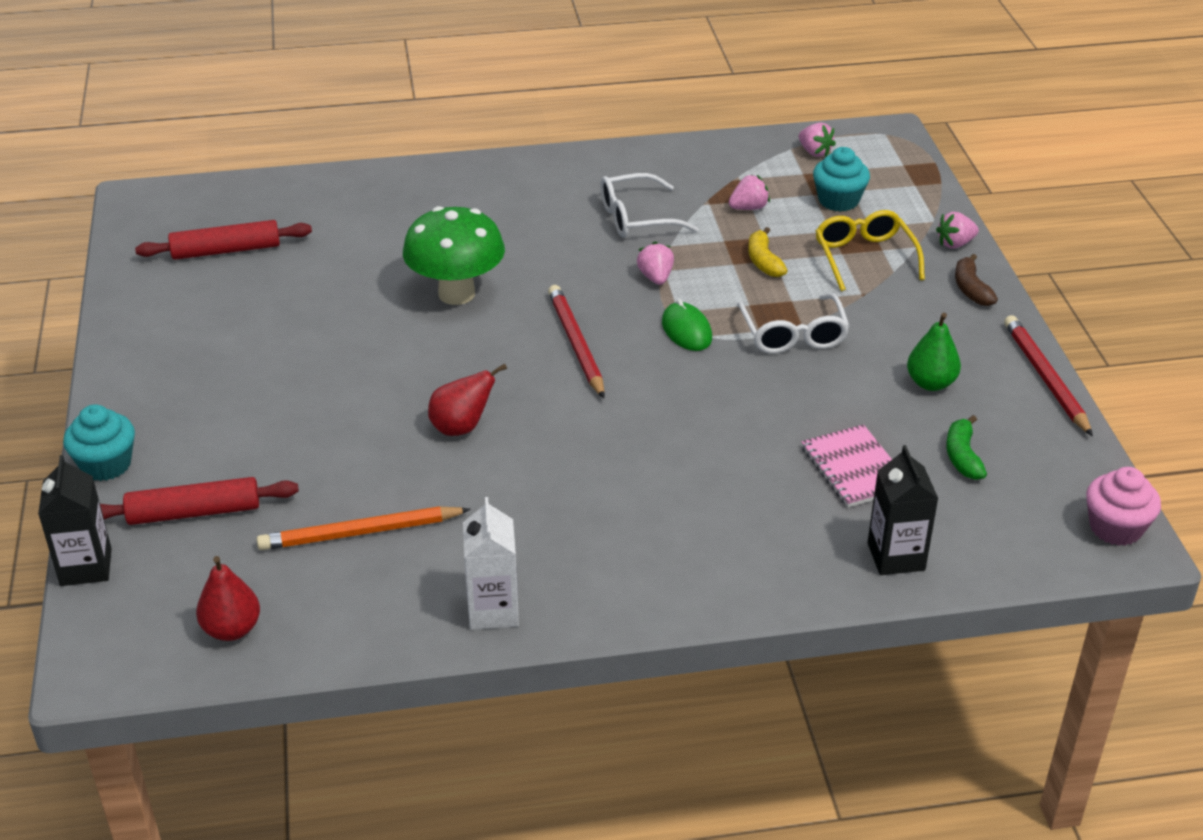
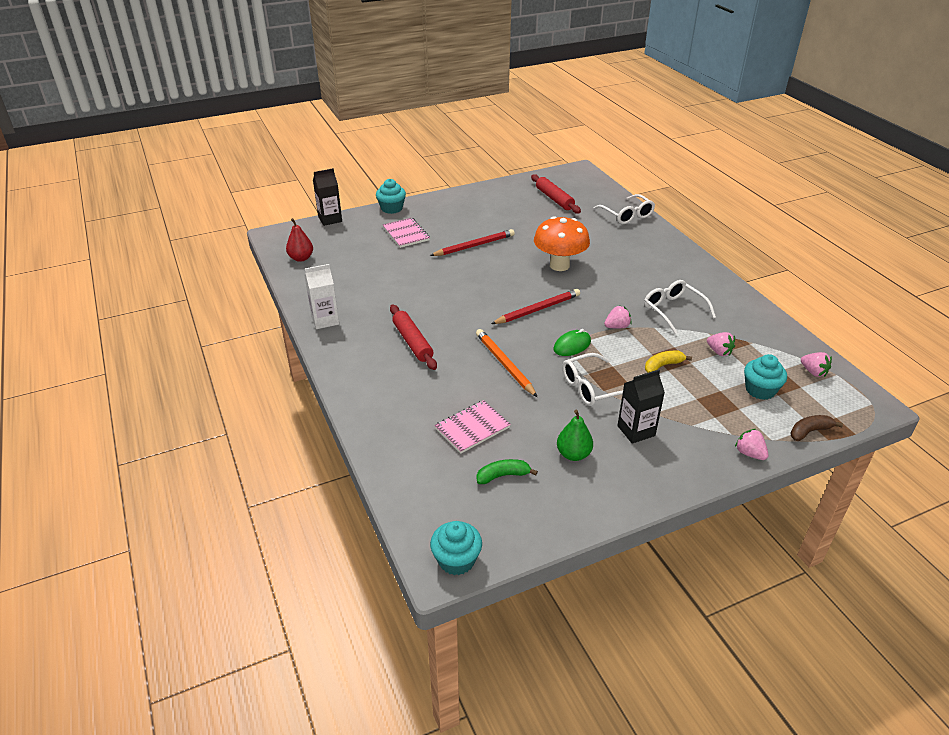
camera: 75 degrees right, 0 degrees up
red rolling pin [100,477,299,525] -> red rolling pin moved to [390,305,437,370]
orange pencil [257,506,471,550] -> orange pencil moved to [476,329,537,397]
green mushroom [403,206,505,305] -> orange mushroom [534,216,590,271]
red pear [428,364,507,436] -> none
pink strawberry [799,123,836,157] -> pink strawberry turned 75 degrees counterclockwise [801,352,832,377]
yellow glasses [816,210,925,291] -> none
black carton [867,445,938,575] -> black carton moved to [617,370,665,444]
brown banana [955,254,998,306] -> brown banana moved to [790,415,843,441]
red pencil [1004,315,1093,436] -> red pencil moved to [430,229,515,256]
pink cupcake [1086,467,1161,546] -> turquoise cupcake [430,521,482,575]
none -> pink notebook [383,218,430,248]
none -> white glasses [593,194,655,224]

